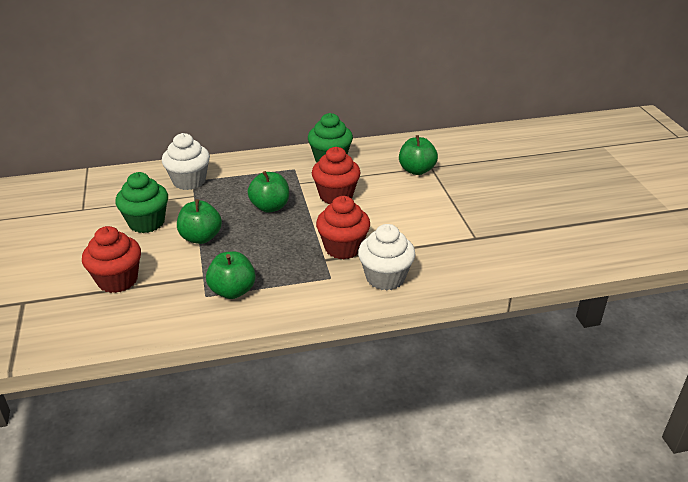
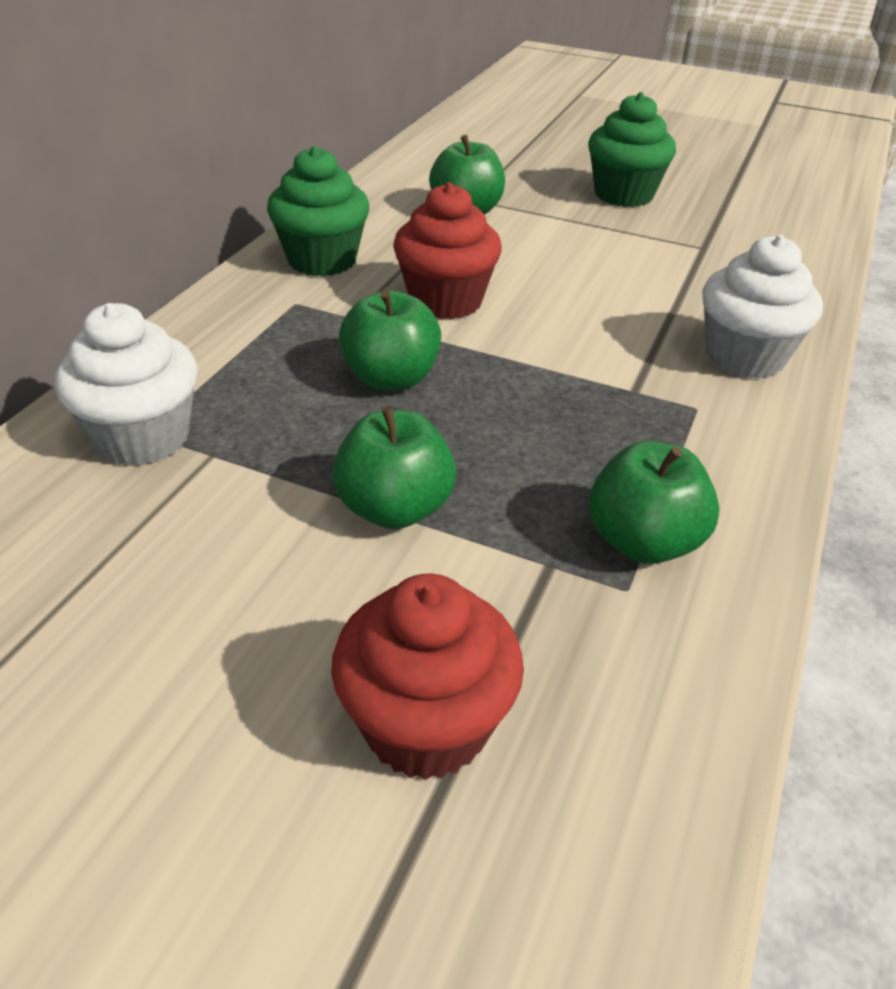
camera: 55 degrees left, 5 degrees up
green cupcake [115,172,168,233] -> green cupcake moved to [588,92,676,207]
red cupcake [316,196,370,259] -> none

